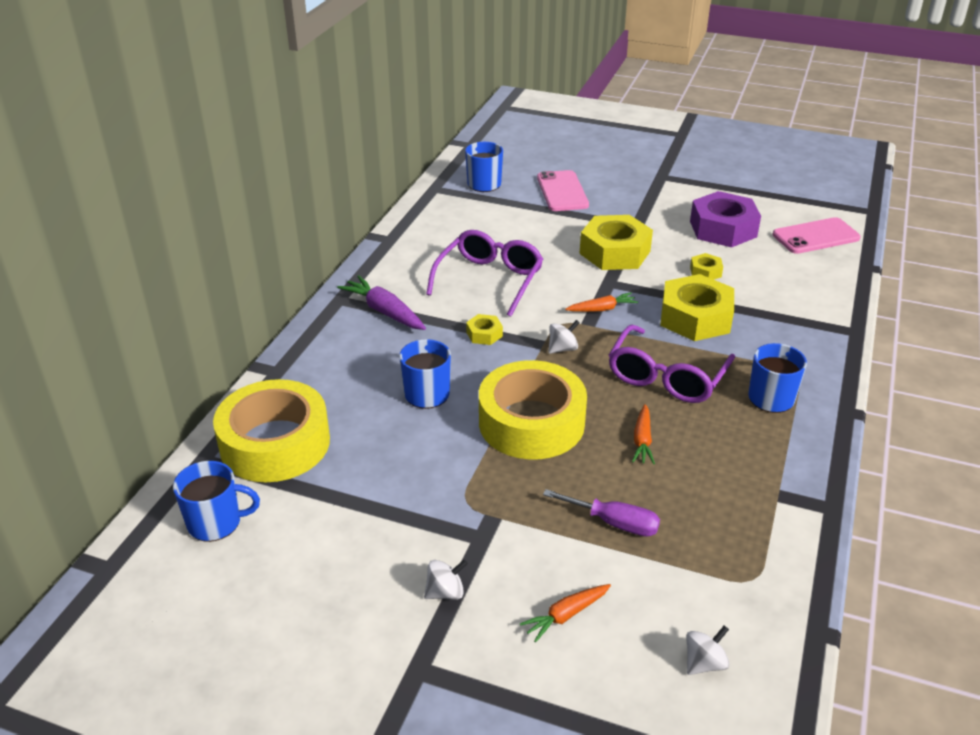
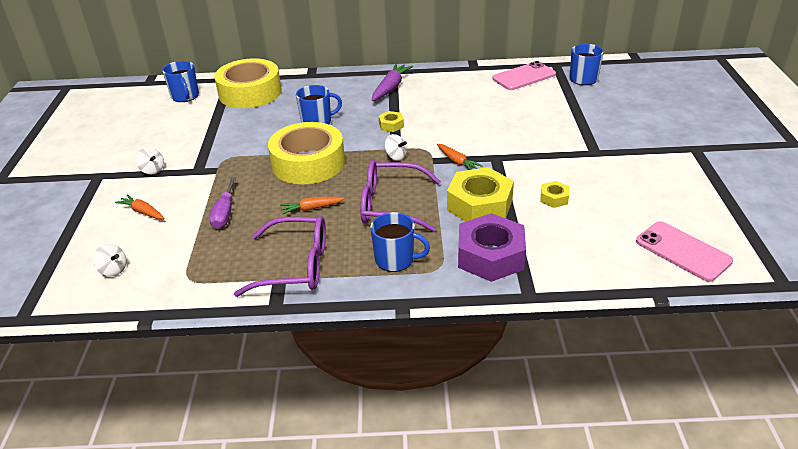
camera: 70 degrees right, 0 degrees up
purple glasses [426,230,543,317] -> purple glasses moved to [234,216,326,297]
pink phone [537,170,589,211] -> pink phone moved to [493,61,556,90]
yellow nut [580,215,653,270] -> none
purple nut [690,191,761,247] -> purple nut moved to [458,213,526,282]

